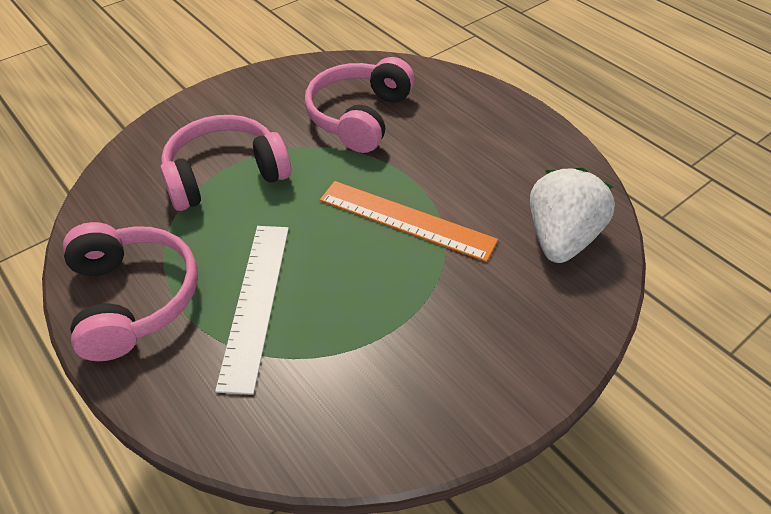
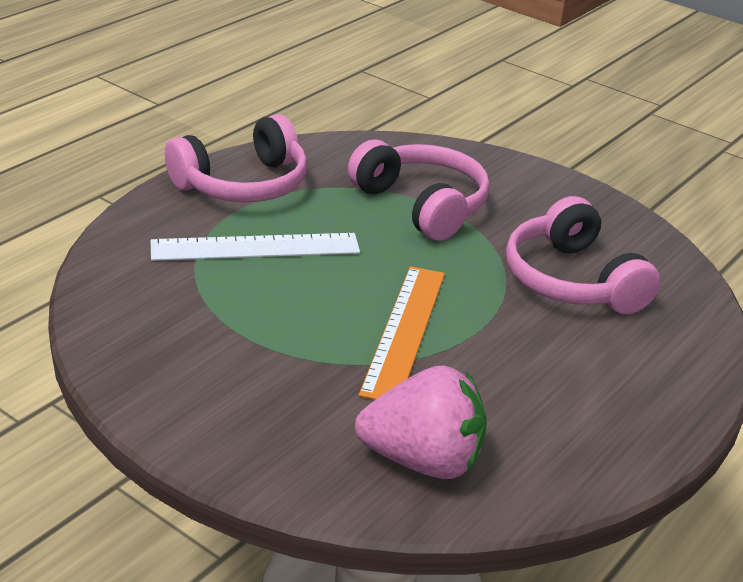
camera: 75 degrees right, 15 degrees down
pink headphones [305,57,415,153] -> pink headphones turned 120 degrees counterclockwise [506,196,660,314]
white strawberry [530,167,615,263] -> pink strawberry [355,366,487,479]

